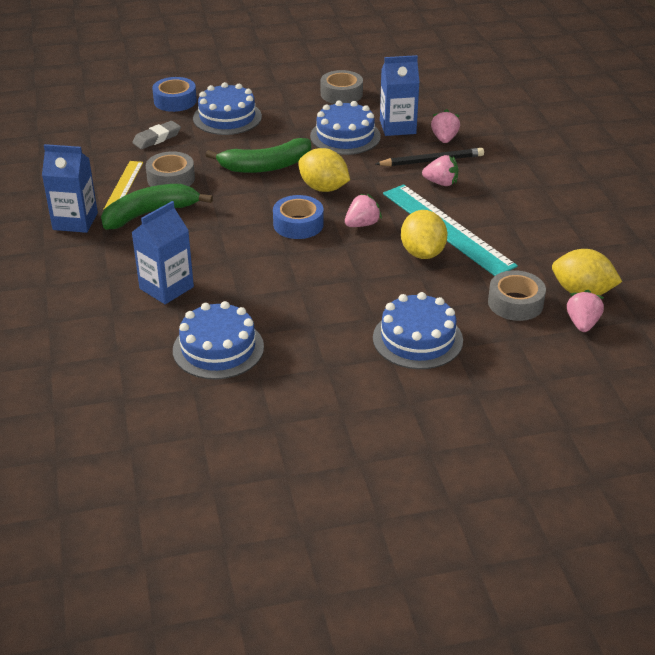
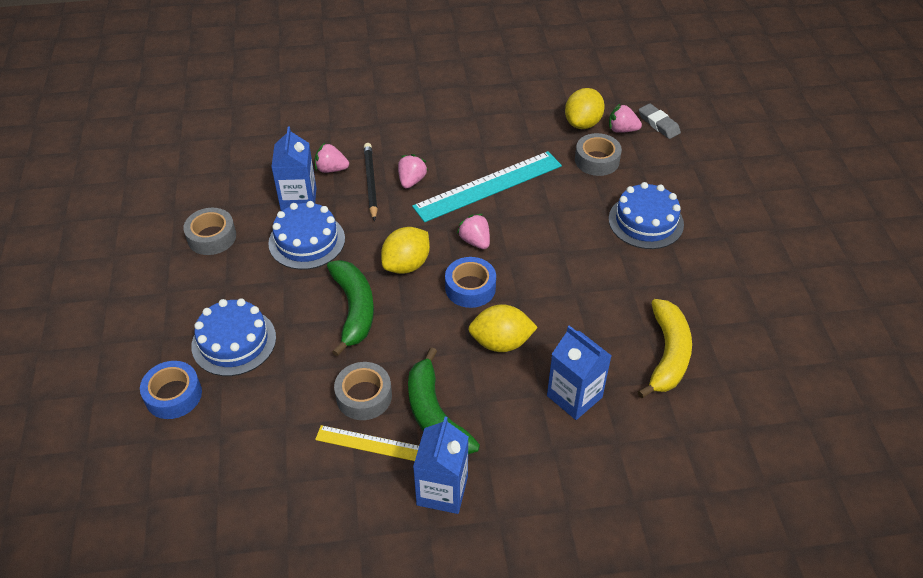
camera: 85 degrees left, 10 degrees up
grey eraser [132,121,181,149] -> grey eraser moved to [639,103,681,139]
blue cake [173,301,264,379] -> yellow banana [638,299,692,398]
yellow lemon [401,210,448,259] -> yellow lemon moved to [468,304,538,352]

